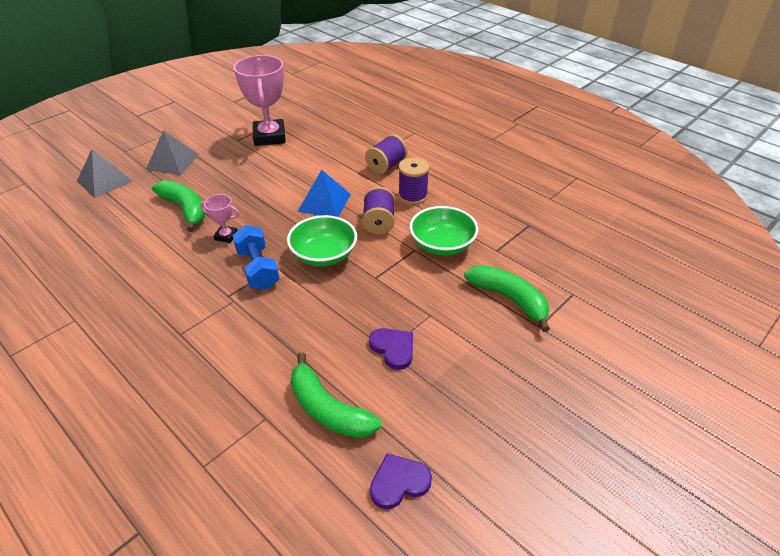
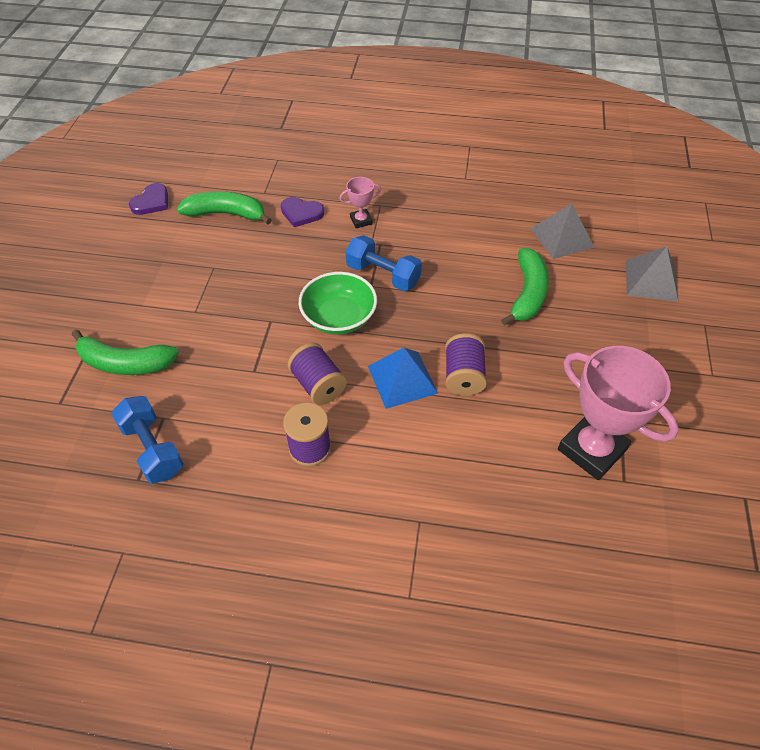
camera: 145 degrees right, 10 degrees up
grey pyramid [146,130,199,175] -> grey pyramid moved to [530,203,594,259]
green banana [152,180,205,232] -> green banana turned 90 degrees counterclockwise [501,248,549,326]
pink trophy [200,194,240,243] -> pink trophy moved to [340,177,381,228]
purple spool [365,134,408,174] -> purple spool moved to [445,333,487,396]
purple heart [369,328,413,370] -> purple heart moved to [281,197,324,227]
green bowl [409,206,478,256] -> none
none -> blue dumbbell [111,396,184,484]

